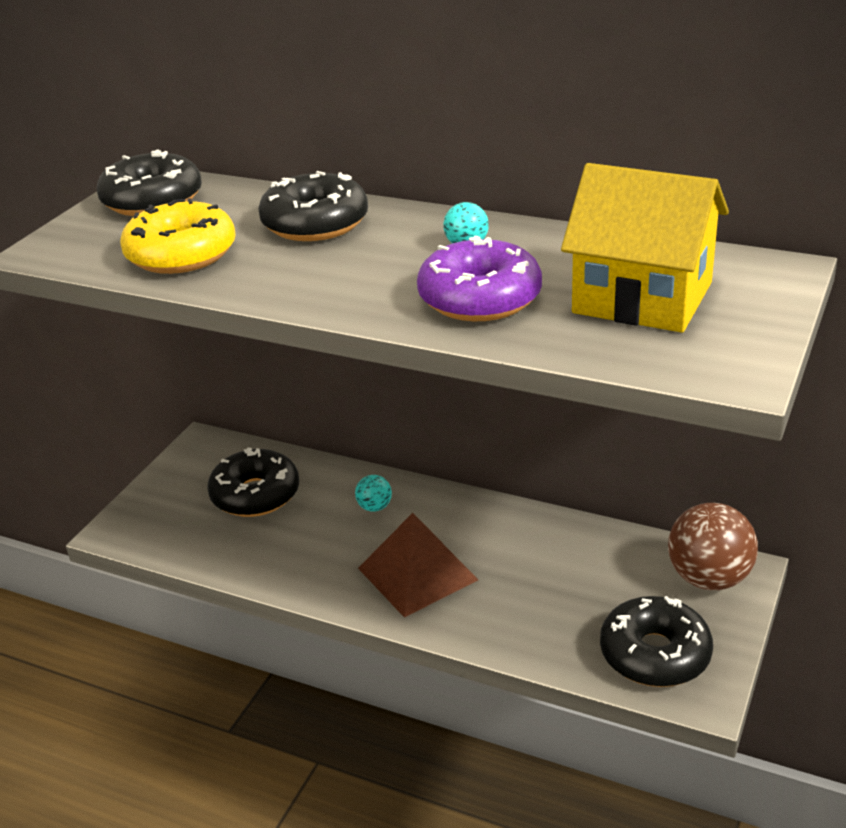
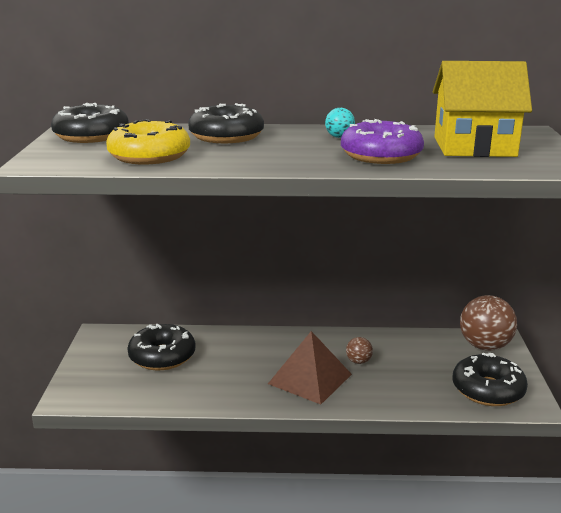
camera: 25 degrees left, 10 degrees down
turquoise ball [355,475,392,512] -> none
none -> brown ball [346,337,373,364]

